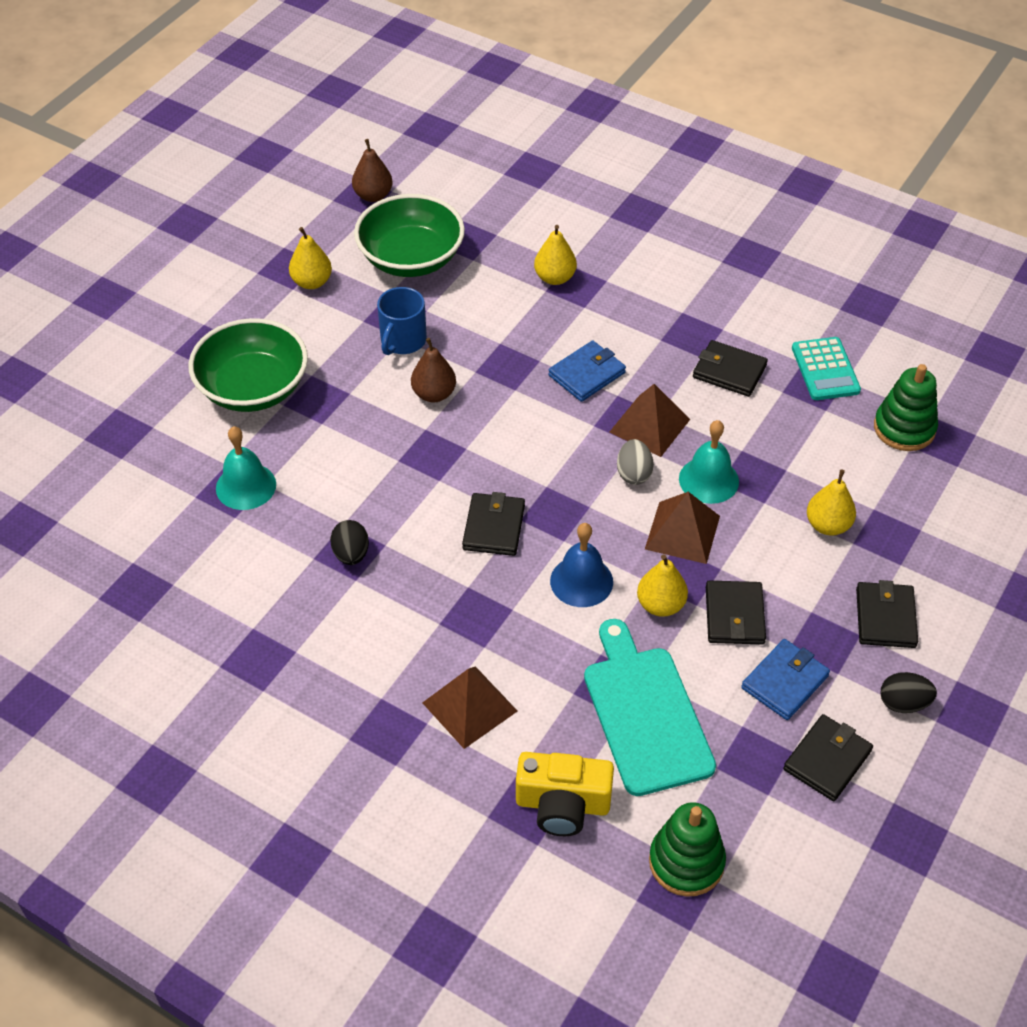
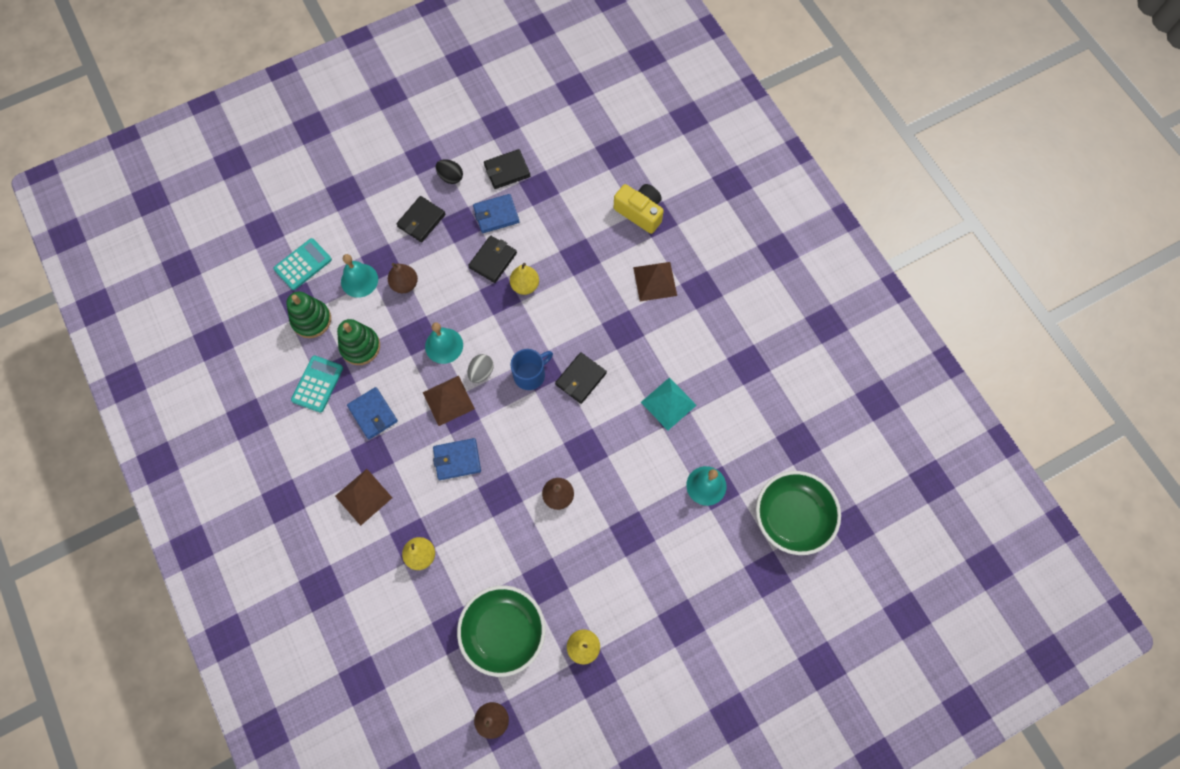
camera: 150 degrees left, 20 degrees up
green bowl [188,318,308,412] -> green bowl moved to [756,471,841,555]
black egg [330,520,369,565] -> turquoise pyramid [641,377,697,431]
blue mug [377,287,427,355] -> blue mug moved to [511,349,553,390]
blue bell [550,523,613,607] -> none
turquoise cutting board [584,619,716,796] -> none
brown pyramid [645,492,720,564] -> brown pyramid moved to [335,469,392,526]
green stacking toy [649,802,726,897] -> green stacking toy moved to [337,319,380,365]
black wallet [693,340,768,397] -> blue wallet [347,387,398,439]
yellow pear [807,469,856,536] -> brown pear [388,263,418,293]
none -> turquoise calculator [273,238,332,290]
none -> turquoise bell [341,254,378,298]

